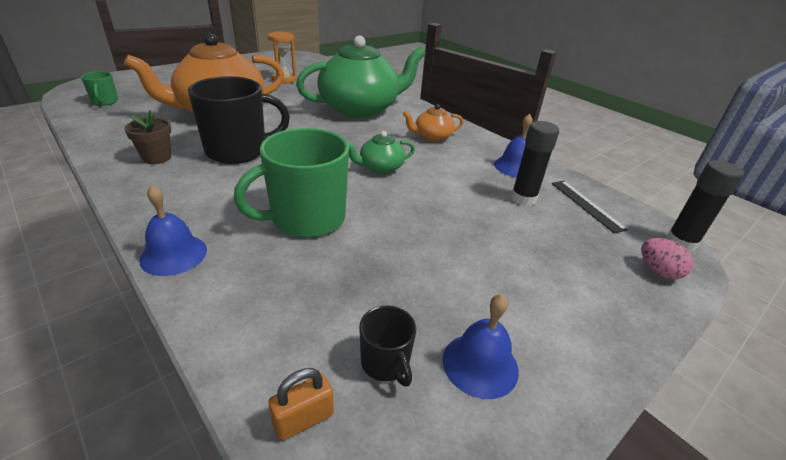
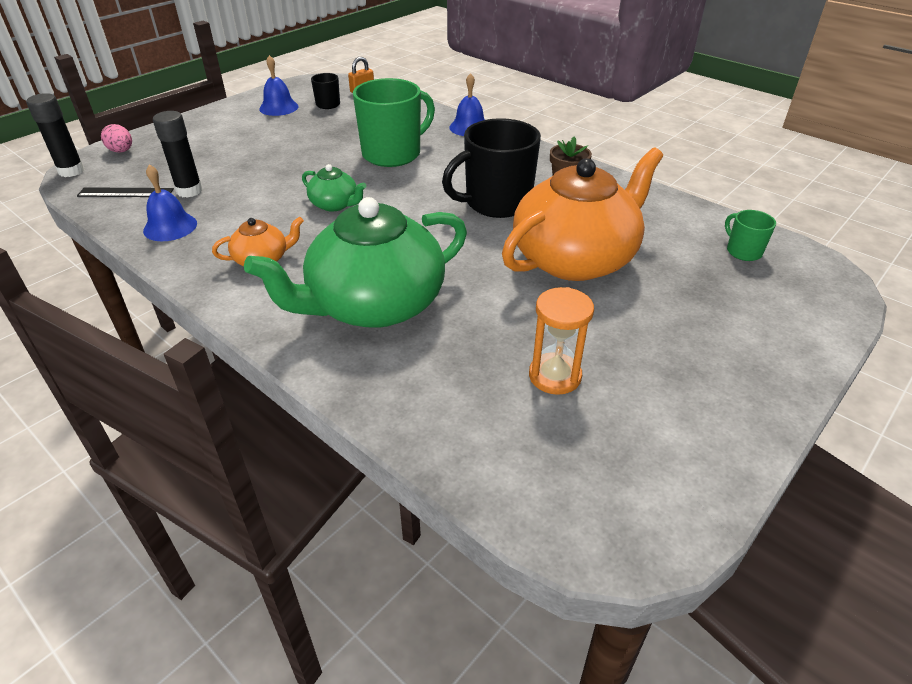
camera: 175 degrees right, 5 degrees up
green teapot [348,131,415,174] -> green teapot turned 60 degrees clockwise [302,164,366,212]
black ruler [552,181,628,233] -> black ruler turned 60 degrees counterclockwise [77,187,174,197]

